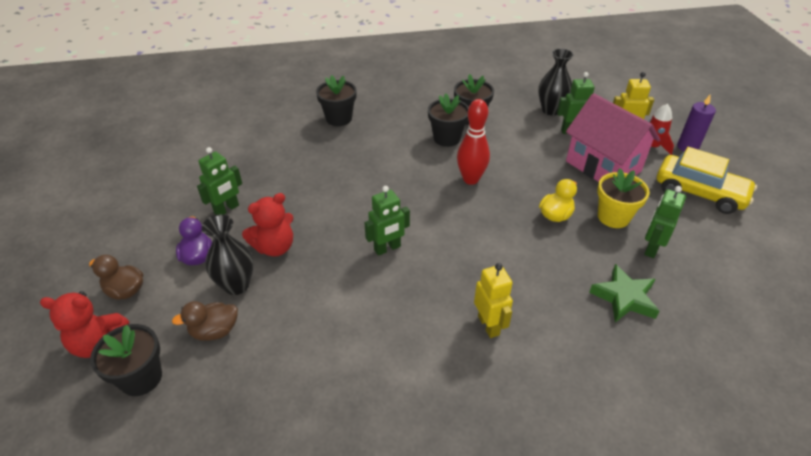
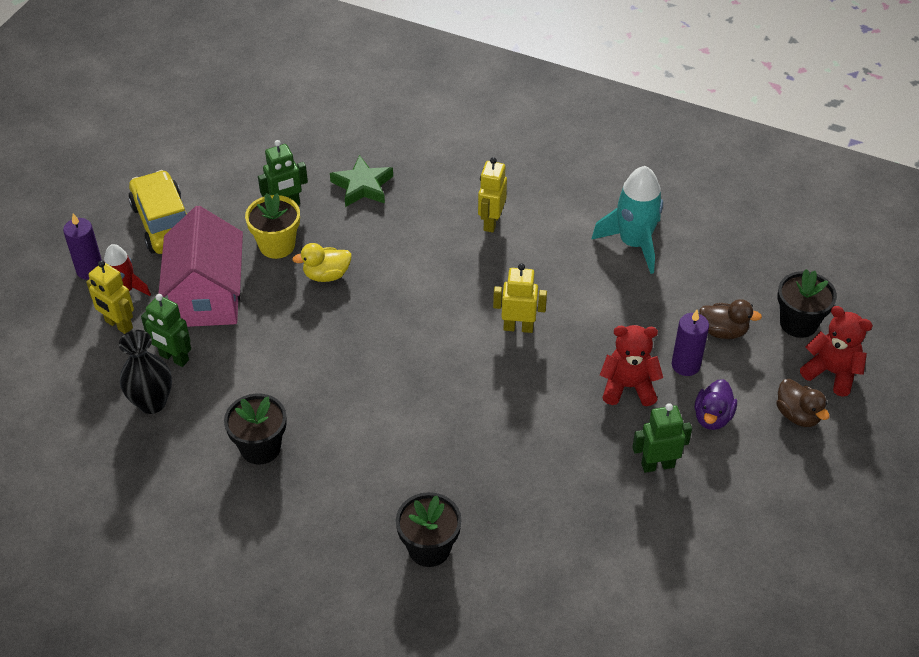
camera: 145 degrees left, 5 degrees up
black vase [202,214,254,295] -> purple candle [672,310,709,376]
green robot [365,186,410,256] -> yellow robot [493,264,547,333]
black flower pot [428,93,469,147] -> none
red bowling pin [457,99,490,185] -> none
none -> turquoise rocket [591,166,663,274]

